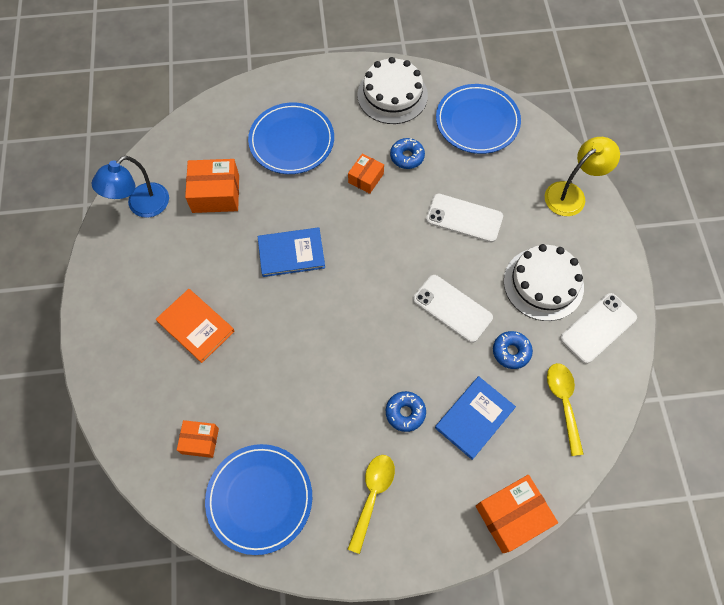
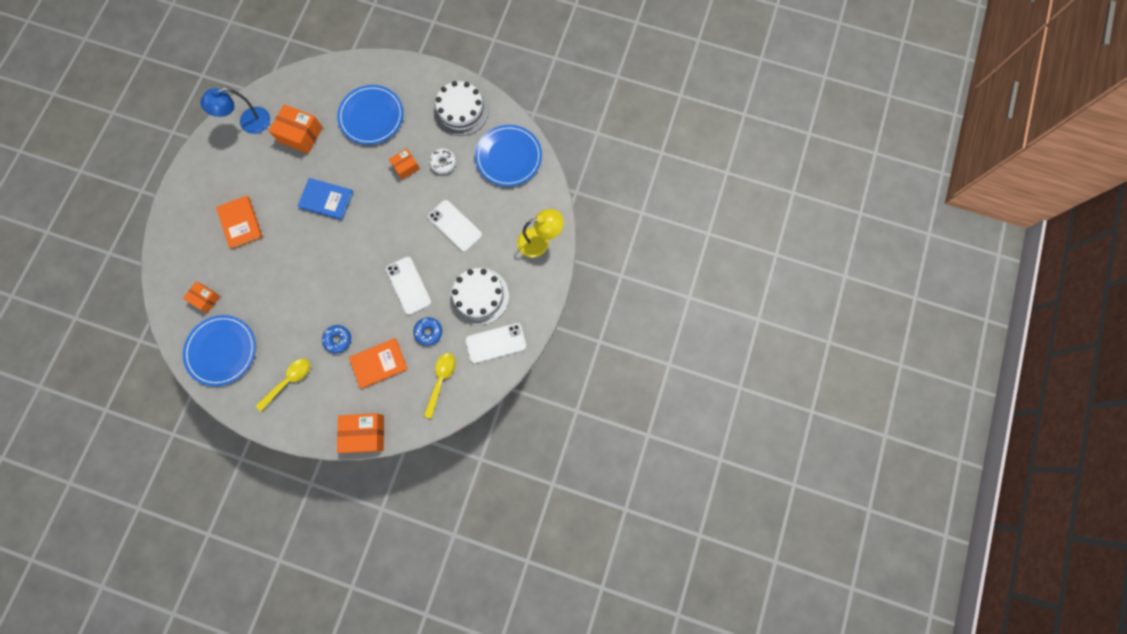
camera: 25 degrees right, 10 degrees up
blue donut [390,138,425,169] -> white donut [429,148,456,174]
blue book [435,376,516,460] -> orange book [349,338,408,389]

